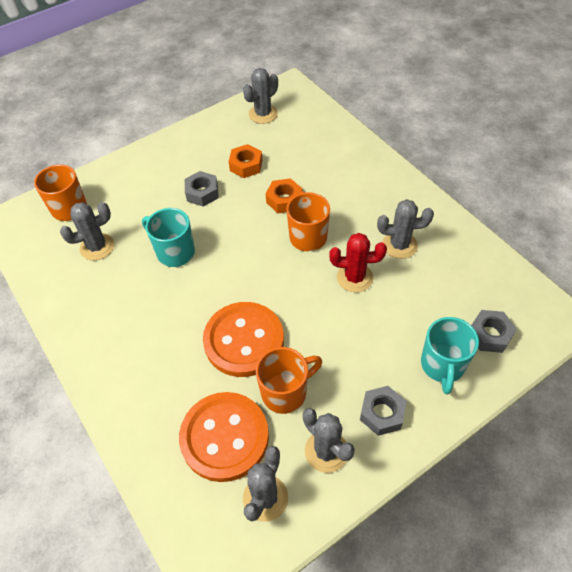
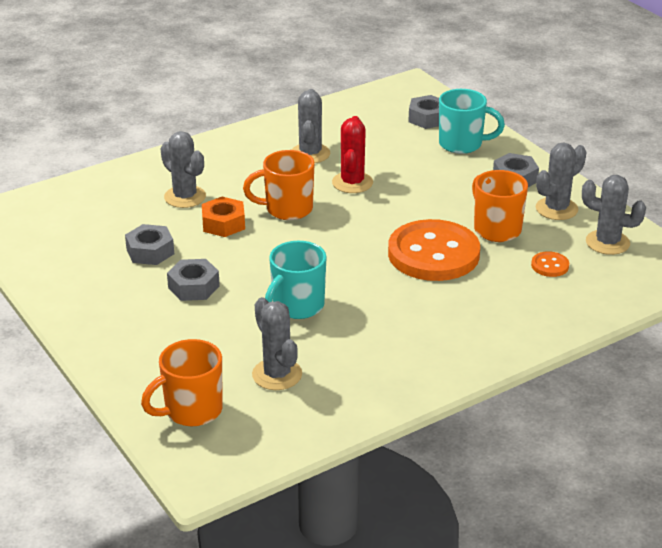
camera: 90 degrees left, 20 degrees down
orange button [179,392,269,482] -> orange button [531,251,569,277], size x0.40
orange nut [229,144,263,178] -> grey nut [125,224,174,265]
grey cactus [243,68,278,124] -> grey cactus moved to [160,131,206,208]

